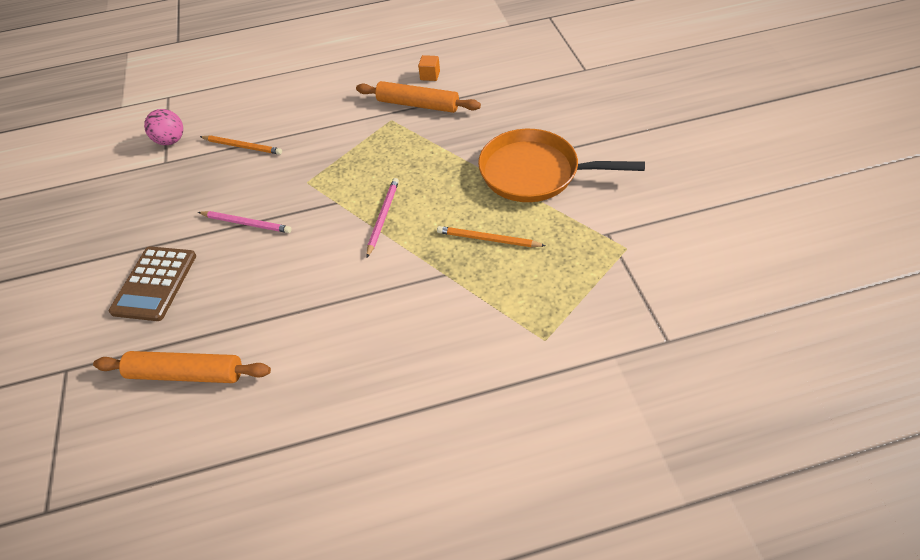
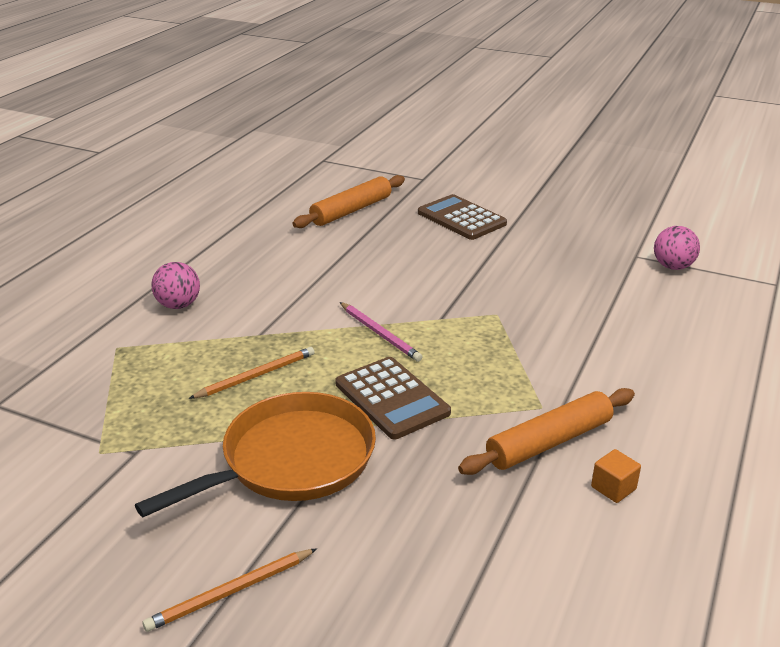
camera: 125 degrees right, 20 degrees down
pink pencil [198,211,292,233] -> none
orange pencil [200,136,282,155] -> orange pencil moved to [142,548,317,632]
none -> pink ball [151,262,200,309]
none -> brown calculator [335,357,451,439]

